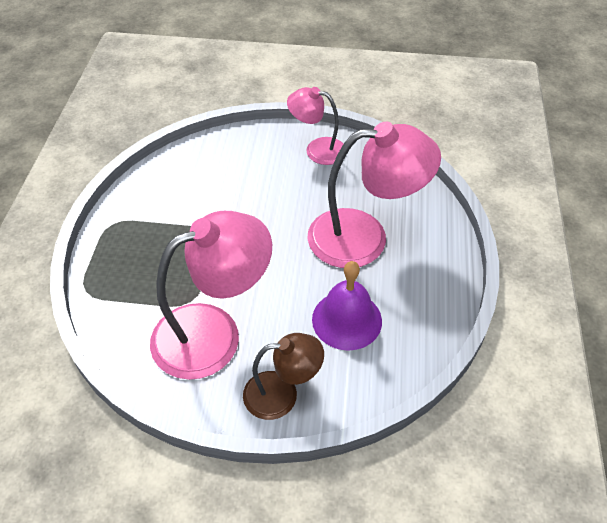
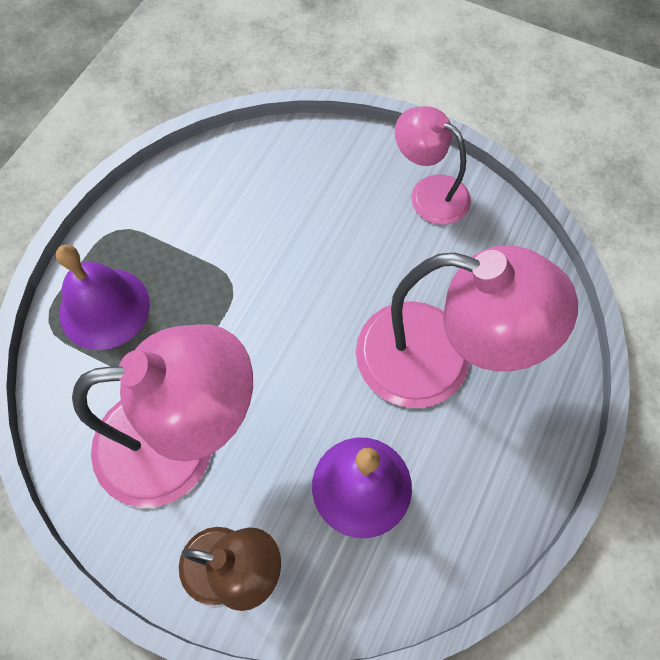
camera: 20 degrees right, 15 degrees up
none -> purple bell [56,244,150,350]

